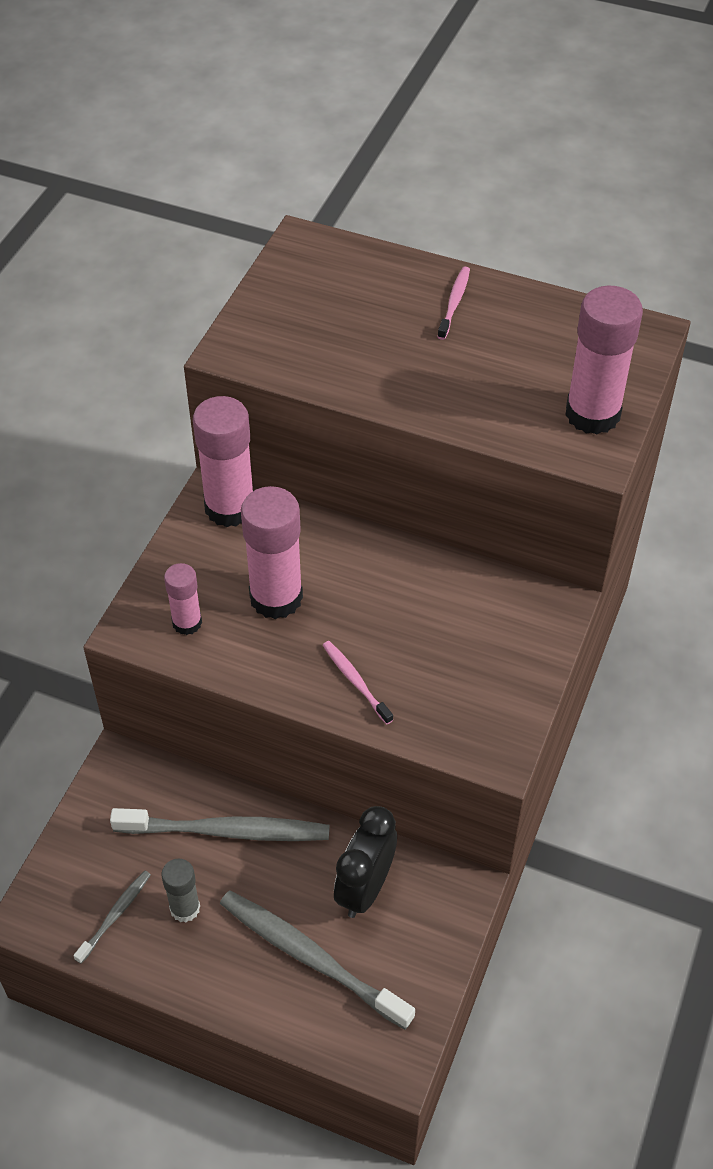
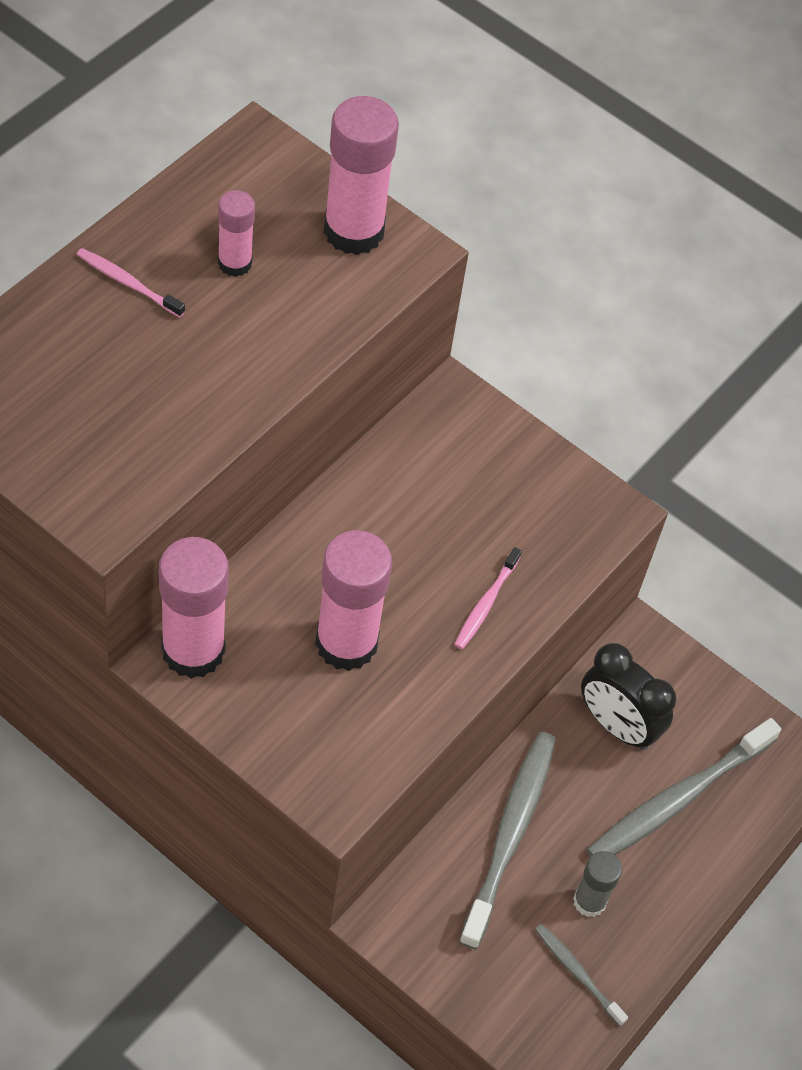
camera: 80 degrees left, 5 degrees up
pink glue stick [164,563,202,635] -> pink glue stick moved to [218,190,255,277]
pink toothbrush [323,641,393,725] -> pink toothbrush turned 45 degrees counterclockwise [454,547,522,649]

